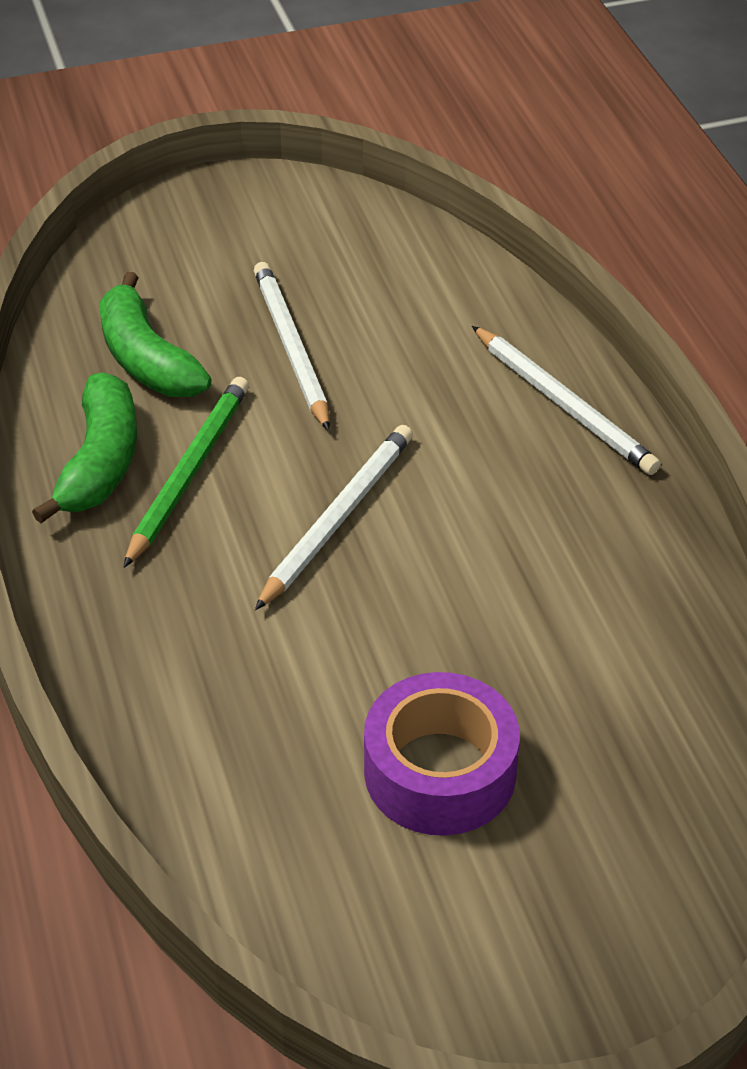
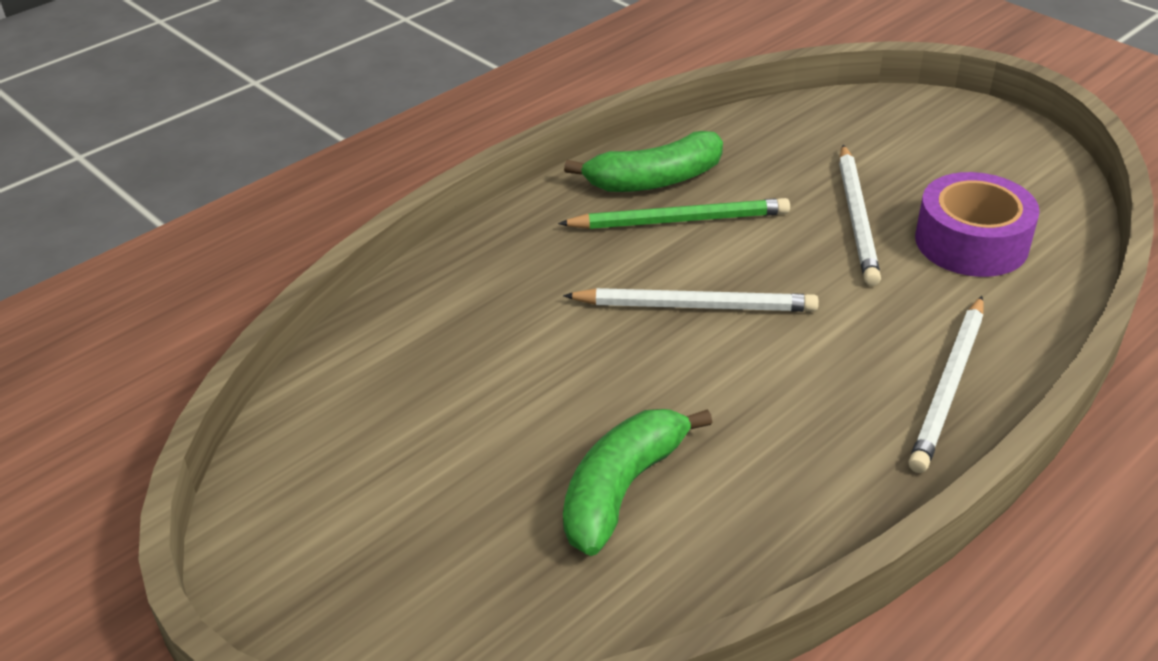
camera: 65 degrees right, 5 degrees down
green banana [100,272,212,397] -> green banana moved to [563,409,713,556]
white pencil [254,262,330,431] -> white pencil turned 135 degrees clockwise [839,145,881,286]
purple tape [364,672,520,836] -> purple tape moved to [915,172,1040,277]

